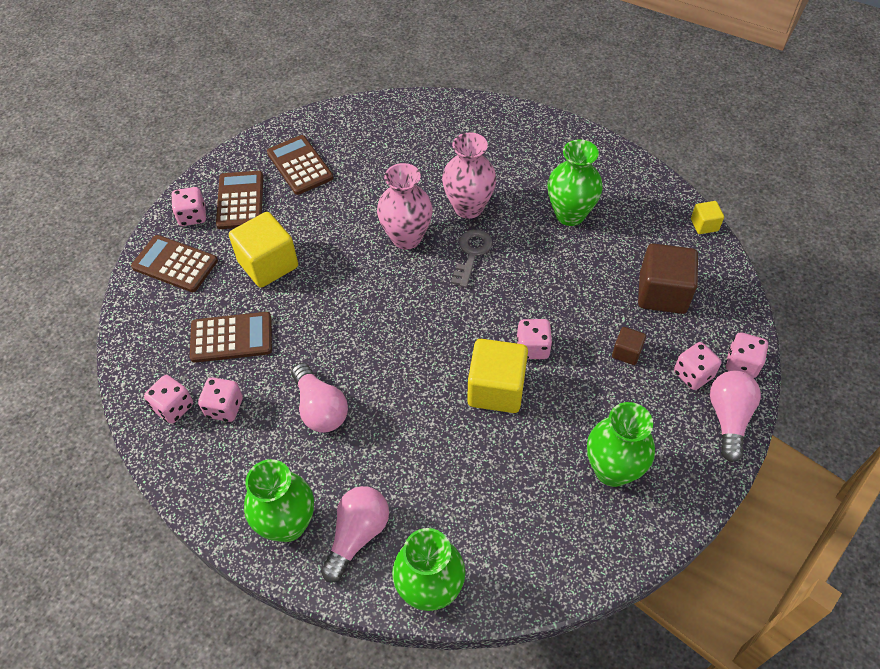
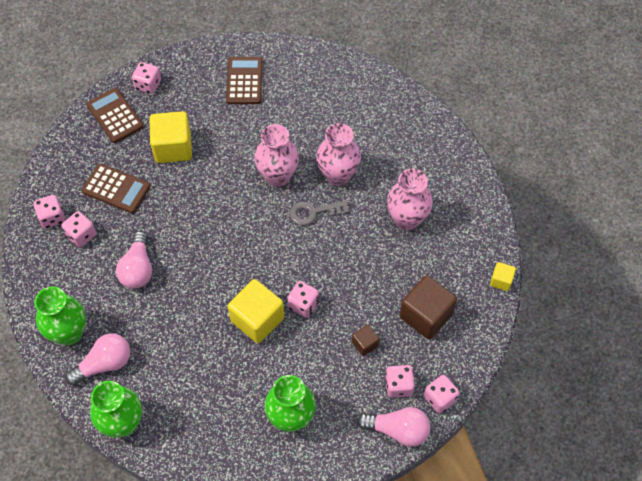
camera: 30 degrees right, 5 degrees up
brown calculator [216,171,263,229] -> none
grey key [451,229,493,288] -> grey key turned 150 degrees counterclockwise [289,200,349,225]
green vase [548,139,603,226] -> pink vase [387,169,433,230]
pink light bulb [710,370,761,462] -> pink light bulb turned 60 degrees clockwise [357,407,430,447]

